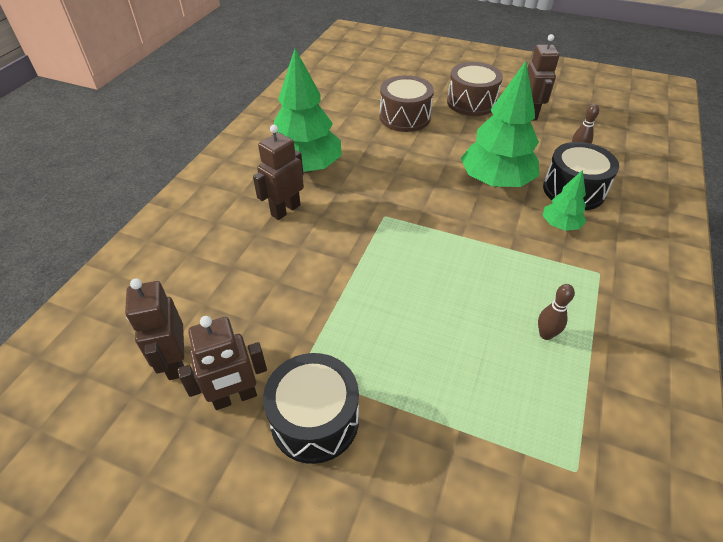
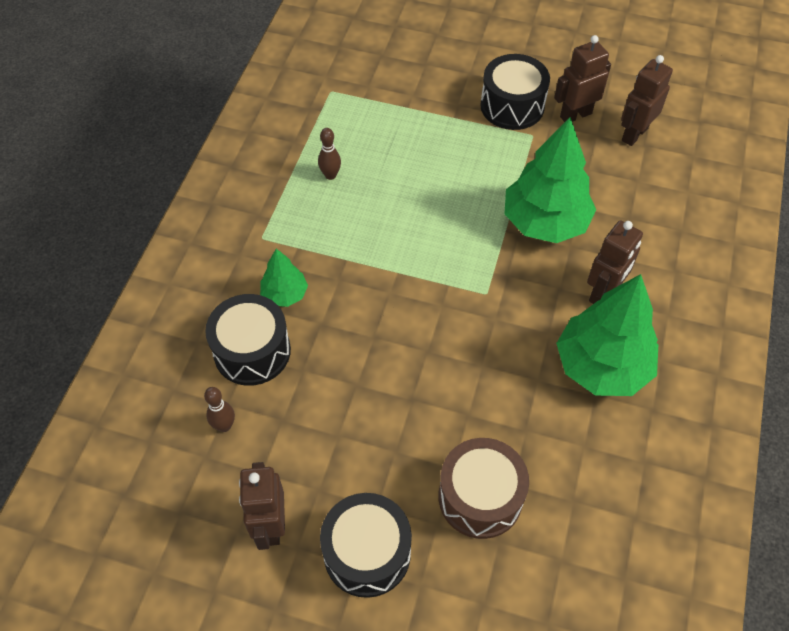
camera: 175 degrees right, 10 degrees up
brown robot [125,278,184,380] -> brown robot turned 120 degrees counterclockwise [621,55,673,146]
brown drum [447,62,503,116] -> black drum [320,493,412,598]
green tree [461,61,539,187] -> green tree moved to [504,117,596,243]

